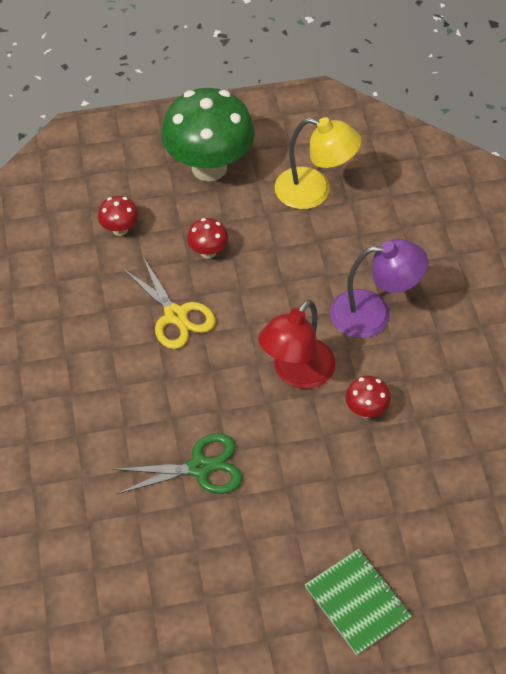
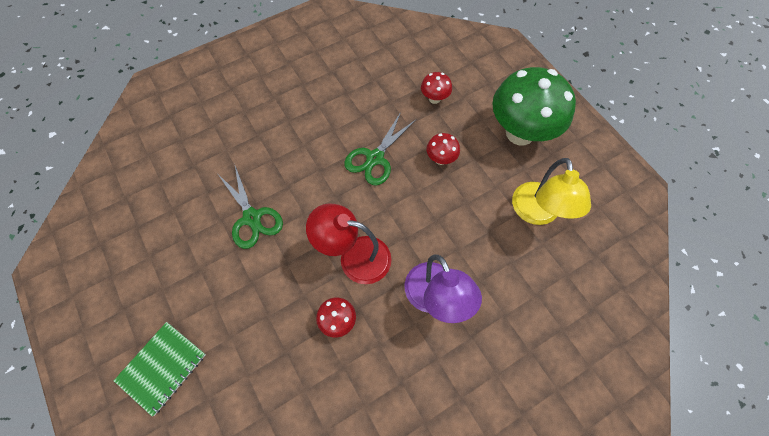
camera: 70 degrees right, 10 degrees up
yellow scissors [122,257,216,349] -> green scissors [344,112,416,186]

